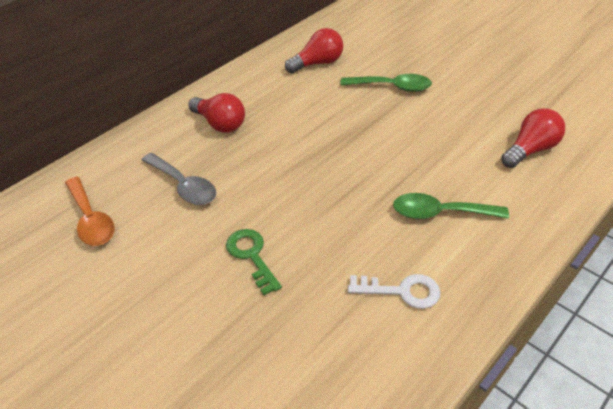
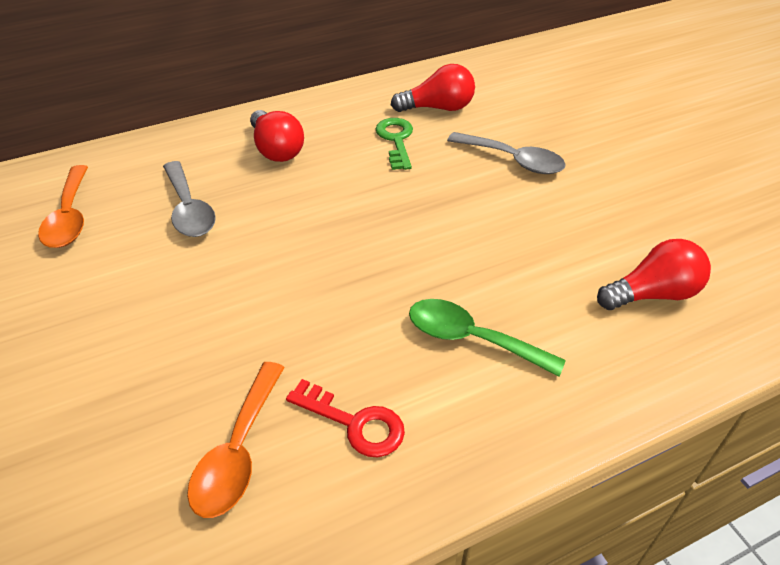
camera: 20 degrees right, 0 degrees up
green key [226,229,282,295] -> green key moved to [376,118,413,170]
green spoon [340,74,432,92] -> grey spoon [447,132,566,174]
white key [348,274,440,309] -> red key [286,379,405,457]
none -> orange spoon [187,362,285,518]

